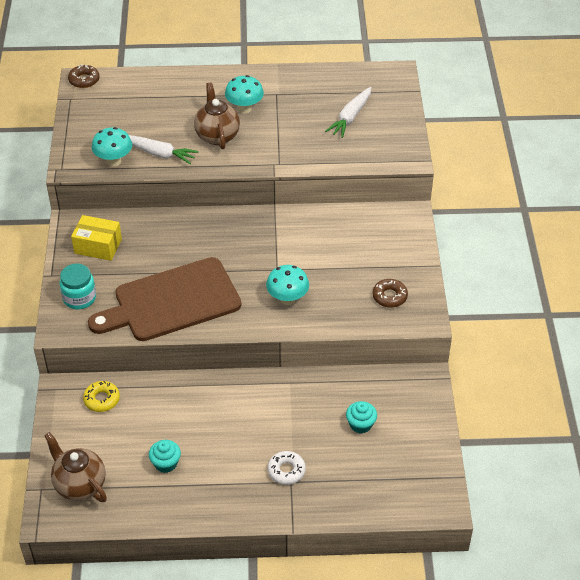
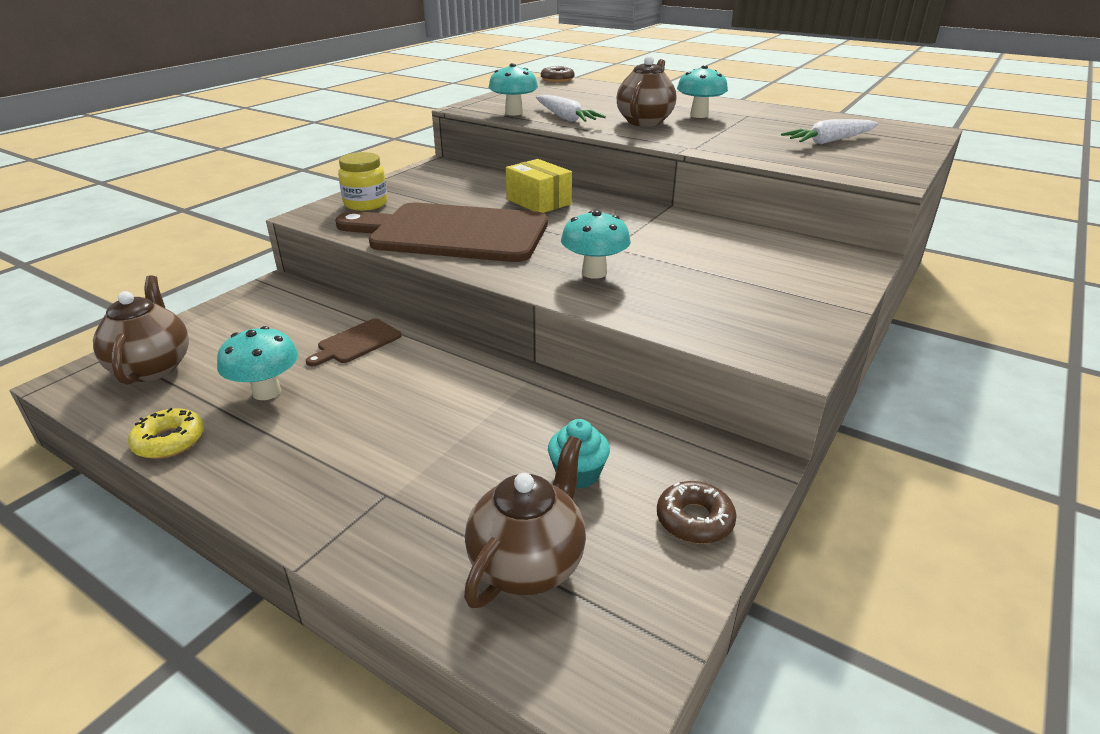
camera: 35 degrees right, 15 degrees down
turquoise jar [60,264,96,309] -> yellow jar [338,152,388,211]
yellow box [71,215,122,261] -> yellow box moved to [506,159,572,213]
yellow donut [83,381,120,412] -> yellow donut moved to [128,408,204,459]
turquoise cupcake [149,440,181,473] -> turquoise mushroom [217,326,298,400]
white donut [268,451,306,485] -> none
brown donut [372,279,408,308] -> brown donut moved to [657,481,737,544]
none -> brown cutting board [306,319,401,366]
none -> brown teapot [464,436,586,608]

